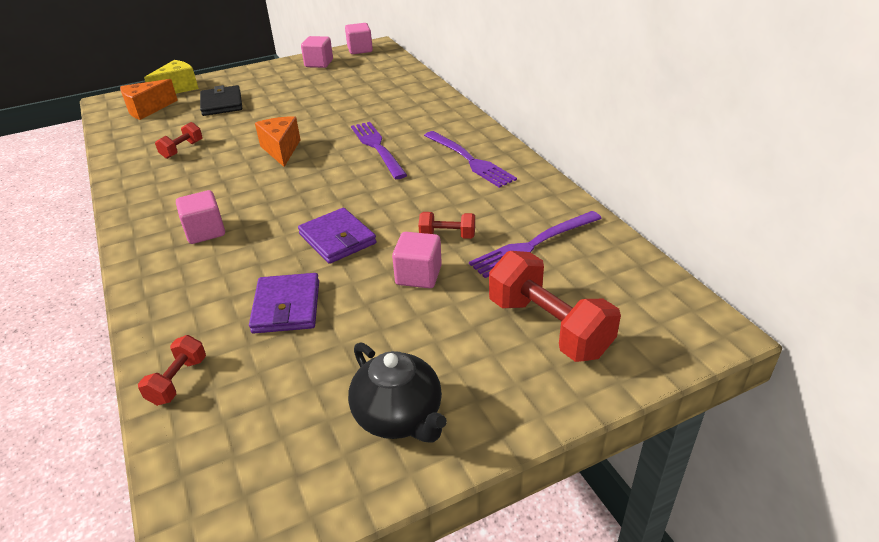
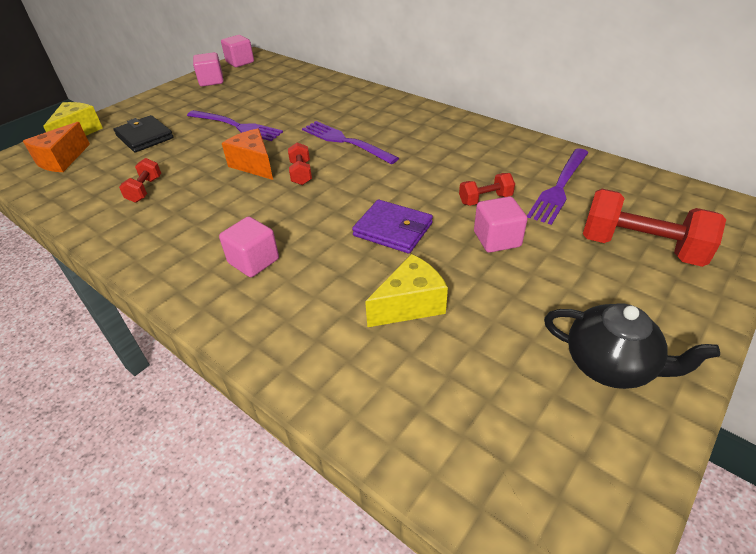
camera: 25 degrees left, 5 degrees up
red dumbbell [138,335,206,406] -> red dumbbell moved to [288,142,312,185]
purple wallet [249,273,319,334] -> yellow cheese [365,254,448,327]
purple fork [424,131,517,188] -> purple fork moved to [187,110,283,141]

